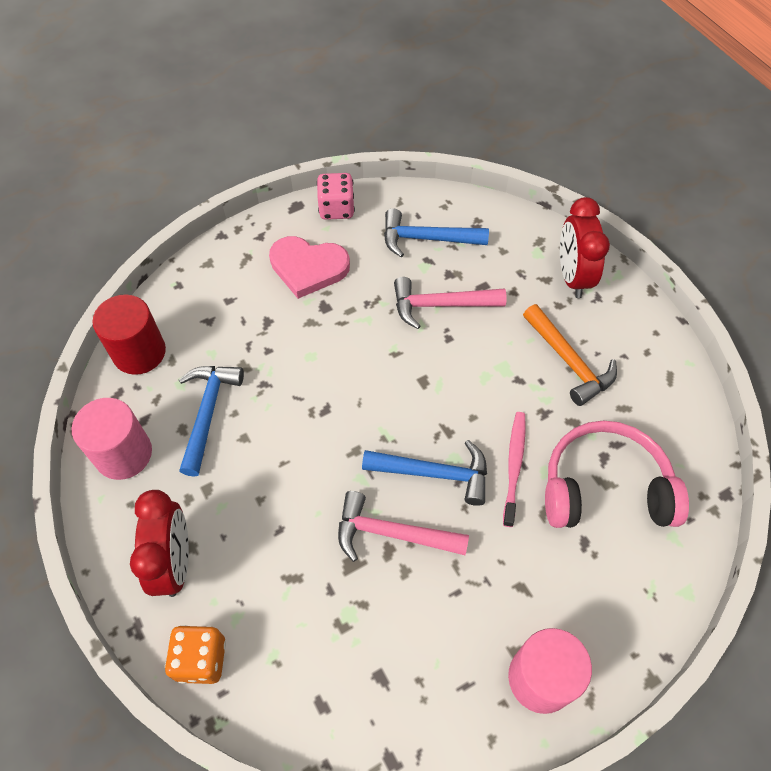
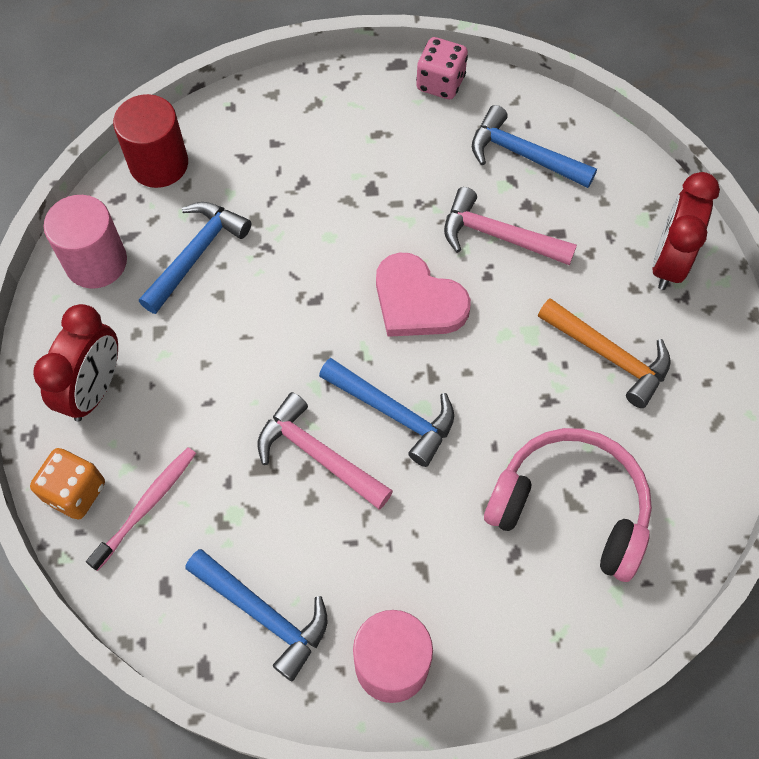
camera: 25 degrees right, 5 degrees up
pink heart [269,236,350,299] -> pink heart moved to [376,253,471,337]
pink toothbrush [503,412,526,527] -> pink toothbrush moved to [86,447,196,571]
orange hammer [523,304,617,406] -> orange hammer turned 45 degrees counterclockwise [538,298,671,408]
none -> blue hammer [185,549,327,681]

